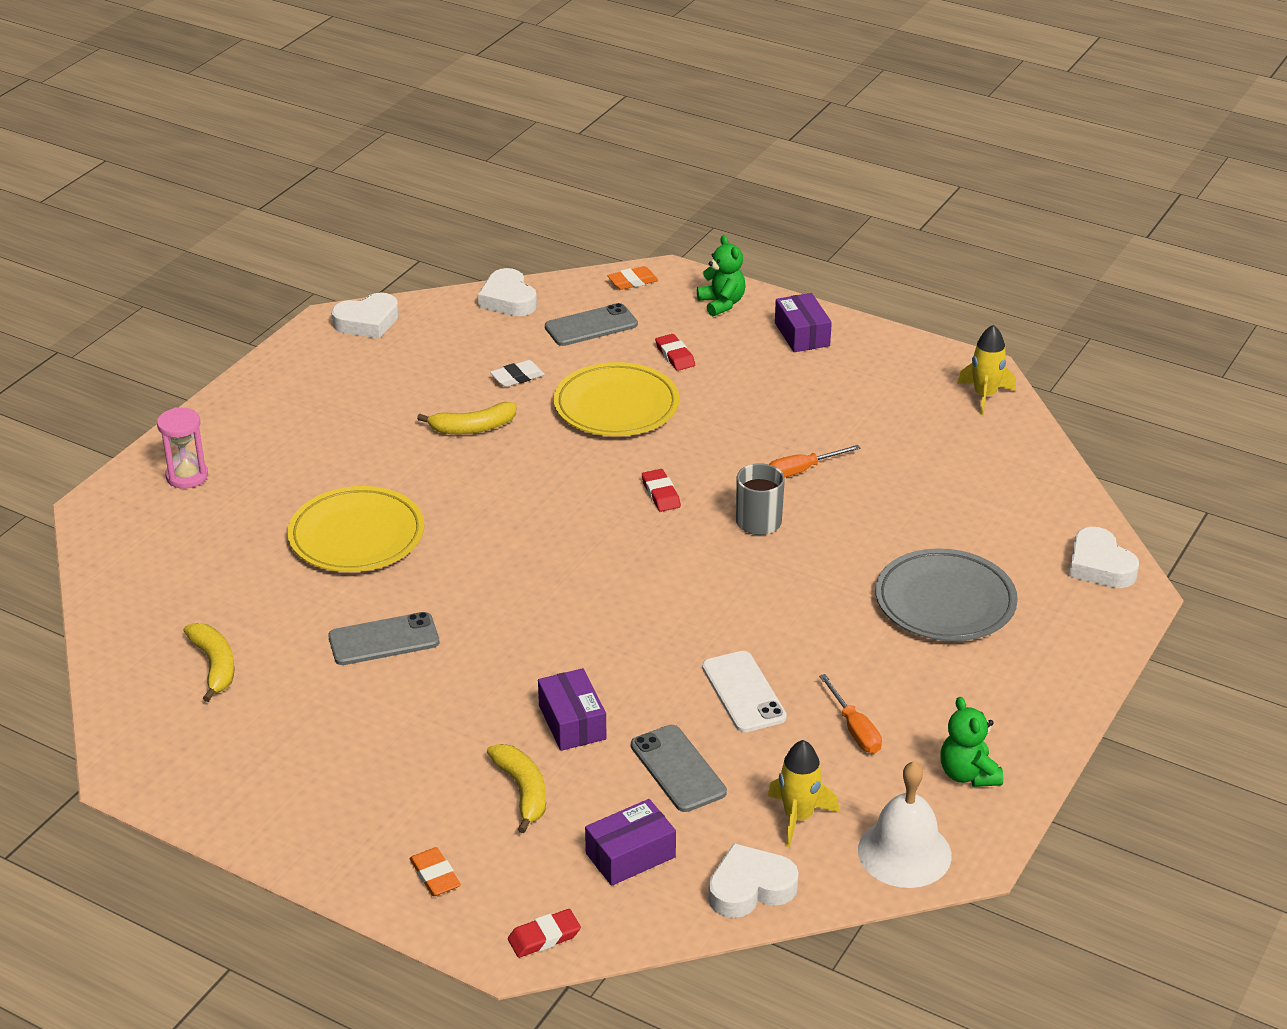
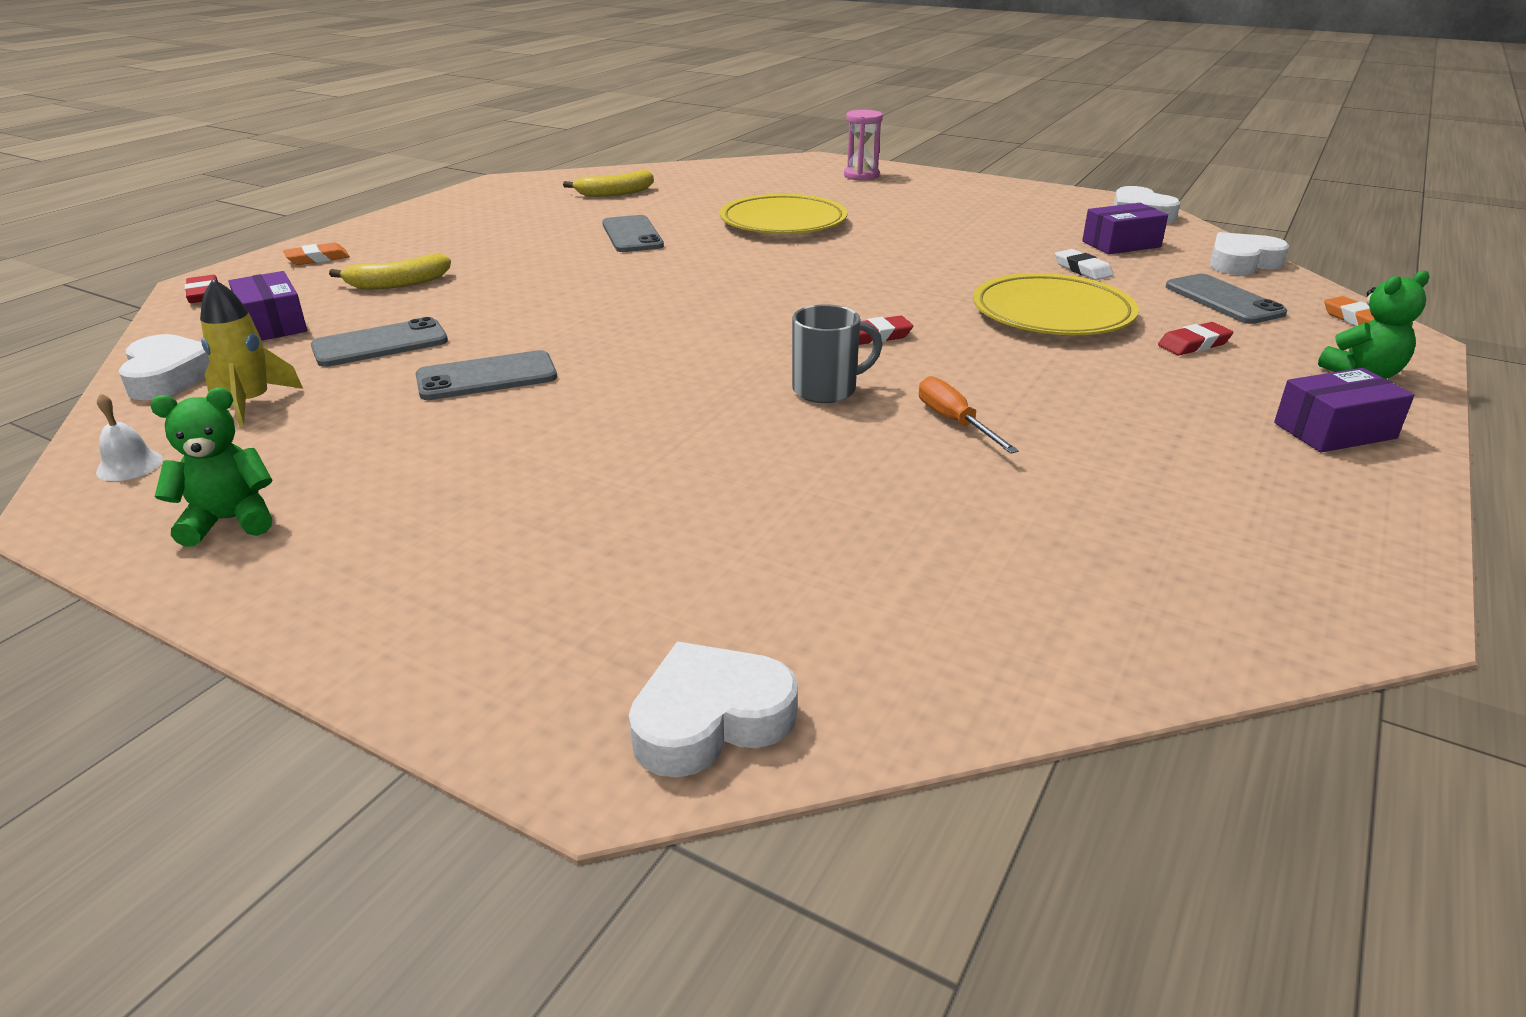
camera: 90 degrees right, 5 degrees down
yellow banana [417,402,517,434] -> none
purple box [538,668,607,751] -> purple box moved to [1082,203,1168,254]
white phone [702,651,787,732] -> grey phone [416,350,557,400]
orange screwdriver [819,674,882,753] -> none
white bell [858,761,952,888] -> white bell [96,393,163,481], size x0.48
grey plate [875,548,1018,641] -> none
yellow rocket [957,325,1016,415] -> none

